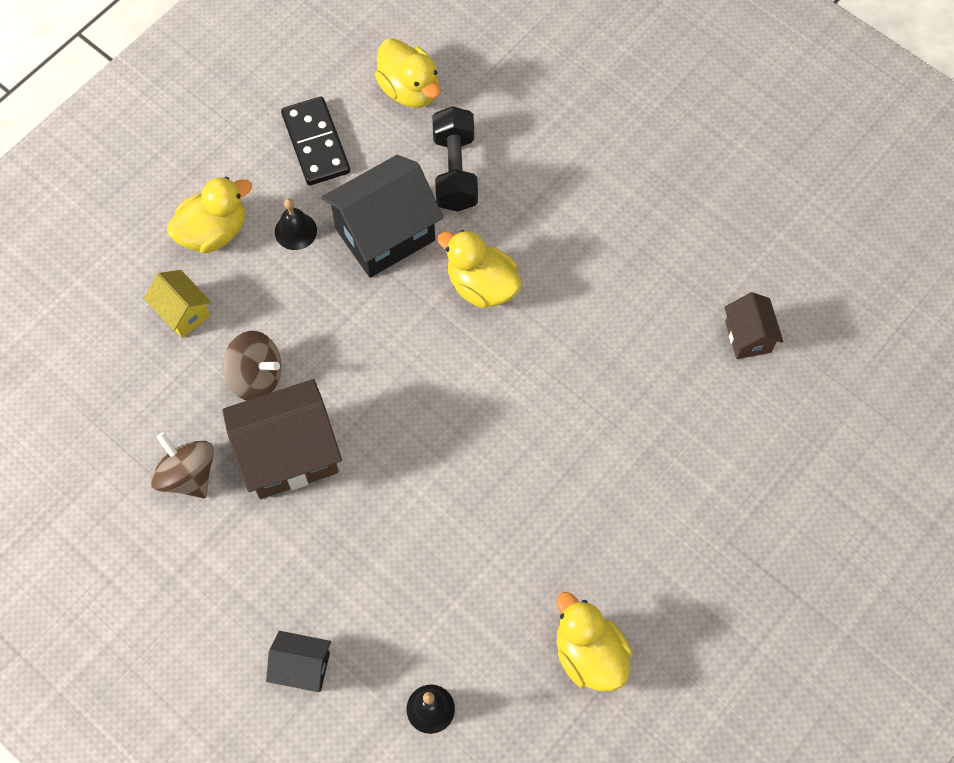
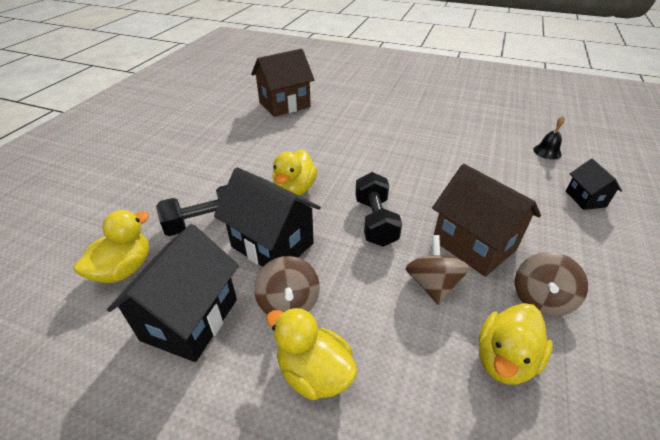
camera: 110 degrees left, 25 degrees down
yellow house [144,270,211,338] -> none
black bell [275,198,317,250] -> brown spinning top [254,256,320,315]
black domino [281,96,350,185] -> black house [107,224,239,362]
yellow duck [557,592,632,691] -> yellow duck moved to [478,303,553,385]
brown house [724,292,783,359] -> brown house [251,49,314,117], size x1.86
none -> black dumbbell [355,172,402,247]

